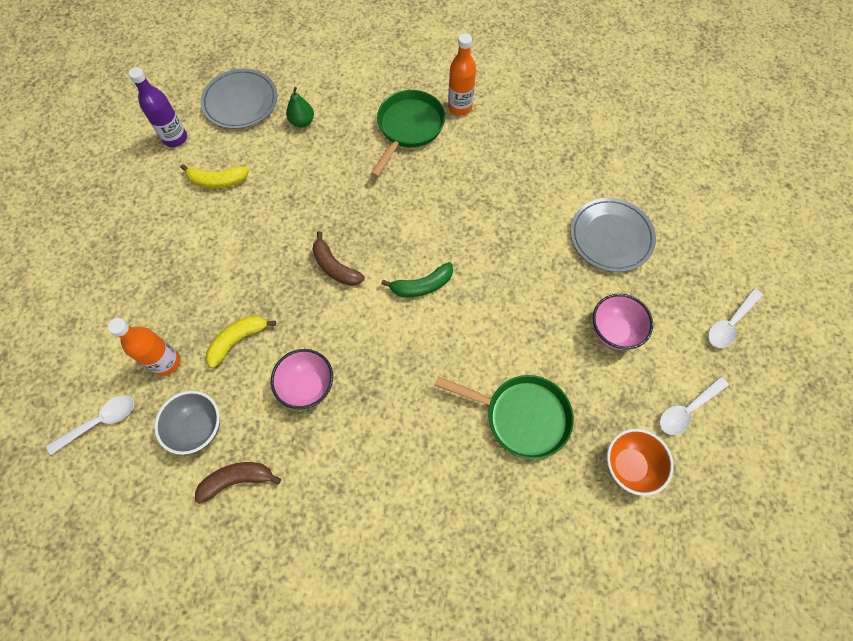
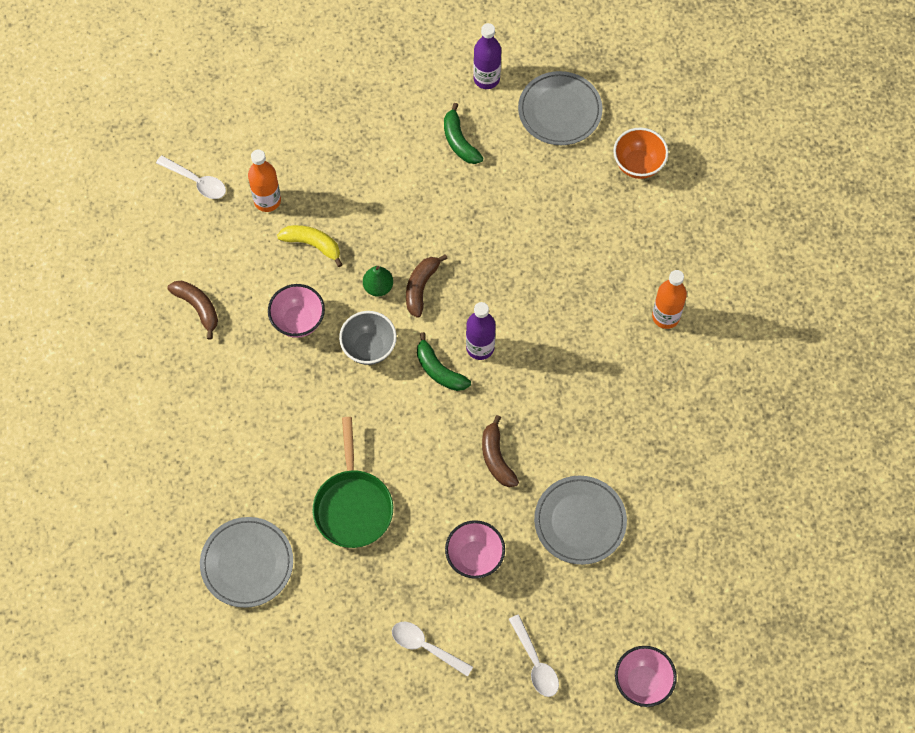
camera: 65 degrees right, 0 degrees up
grey bowl [154,391,220,455] -> grey bowl moved to [339,311,397,365]
yellow banana [180,164,249,188] -> green banana [444,103,483,164]
green pear [286,87,314,128] -> green pear moved to [363,266,393,297]
green pan [371,90,445,177] -> none
orange bowl [607,429,674,496] -> orange bowl moved to [613,127,668,179]
white spoon [708,288,763,348] -> white spoon turned 135 degrees counterclockwise [509,614,559,697]
none -> grey plate [200,517,293,608]
none -> purple bottle [466,302,496,360]
none -> brown banana [482,415,519,487]
none -> pink bowl [615,646,677,707]

